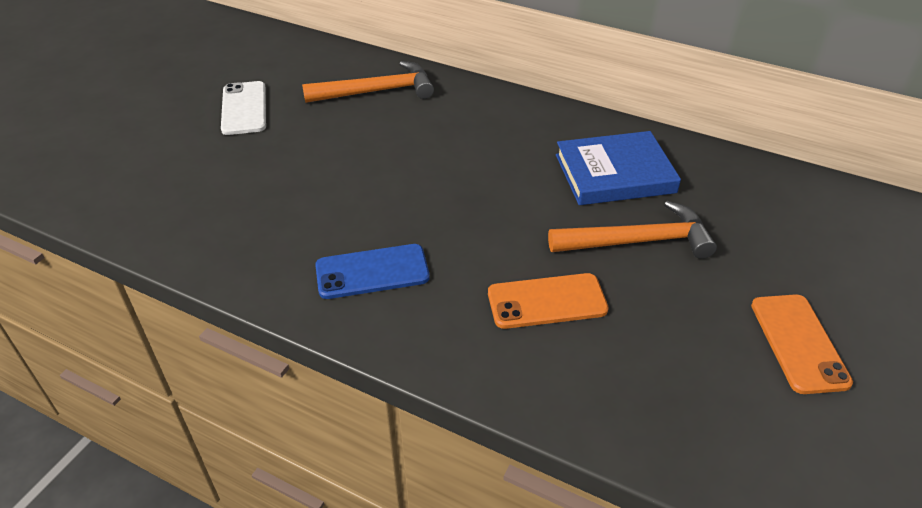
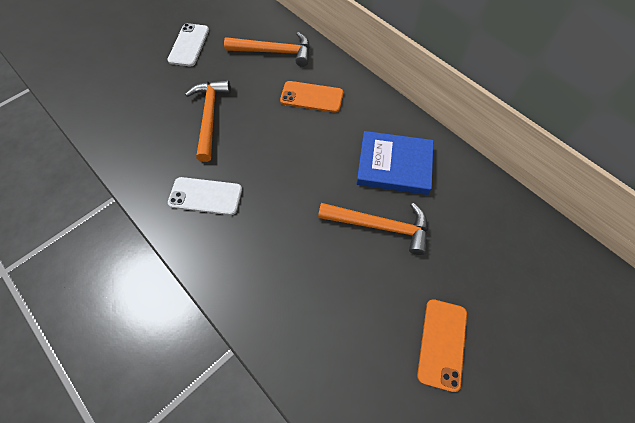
camera: 20 degrees right, 20 degrees up
blue phone [315,244,430,299] -> white phone [168,177,242,215]
orange phone [488,273,609,329] -> orange phone moved to [280,81,343,113]
none -> orange hammer [185,80,231,162]

